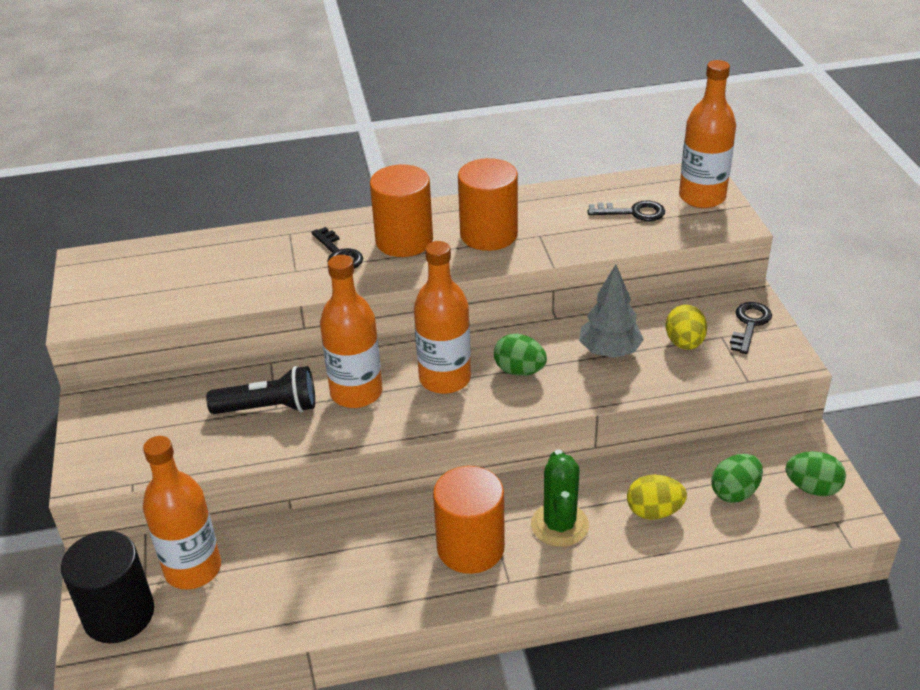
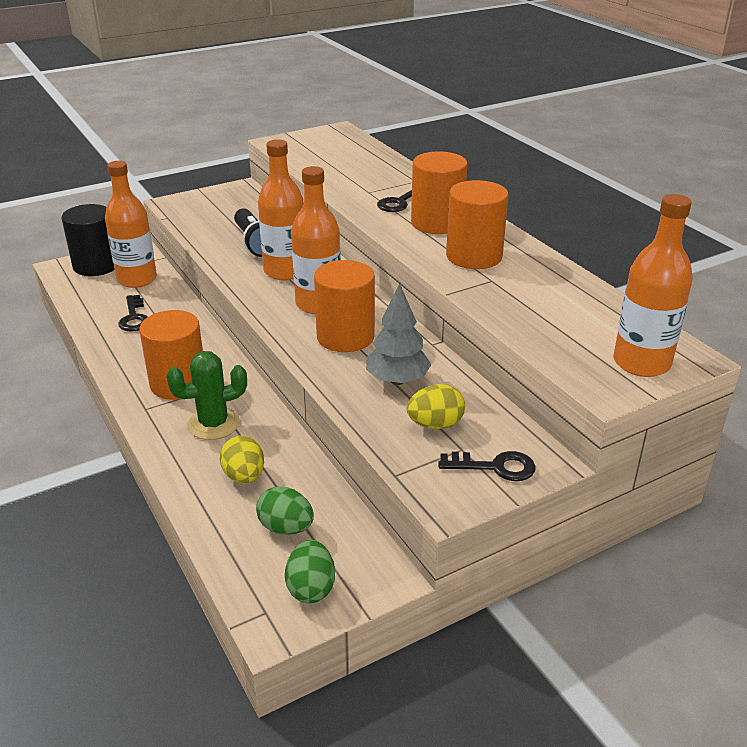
camera: 70 degrees right, 5 degrees down
green egg [494,334,547,376] -> orange cylinder [314,260,375,352]
black key [588,201,665,221] -> black key moved to [118,295,148,332]

